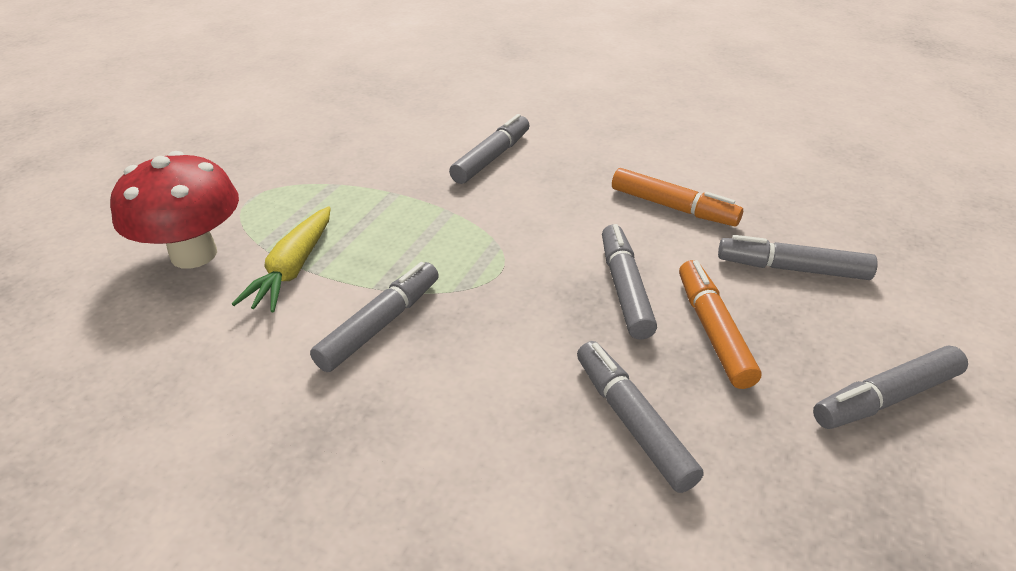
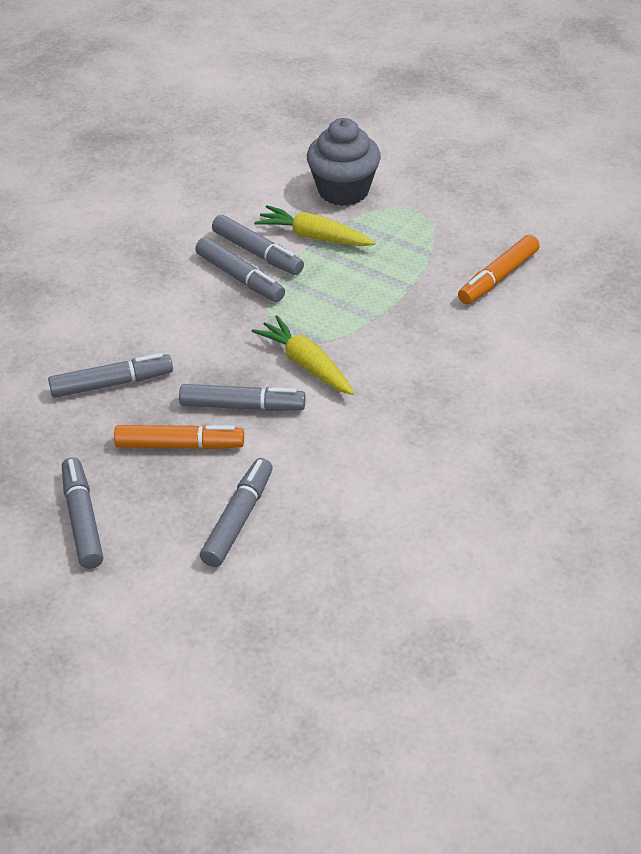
camera: 100 degrees right, 5 degrees up
red mushroom [110,151,239,269] -> grey cupcake [307,118,381,206]
grey marker [449,114,530,184] -> grey marker moved to [212,215,304,275]
orange marker [612,168,743,227] -> orange marker moved to [458,235,540,304]
none -> yellow carrot [251,315,354,395]

